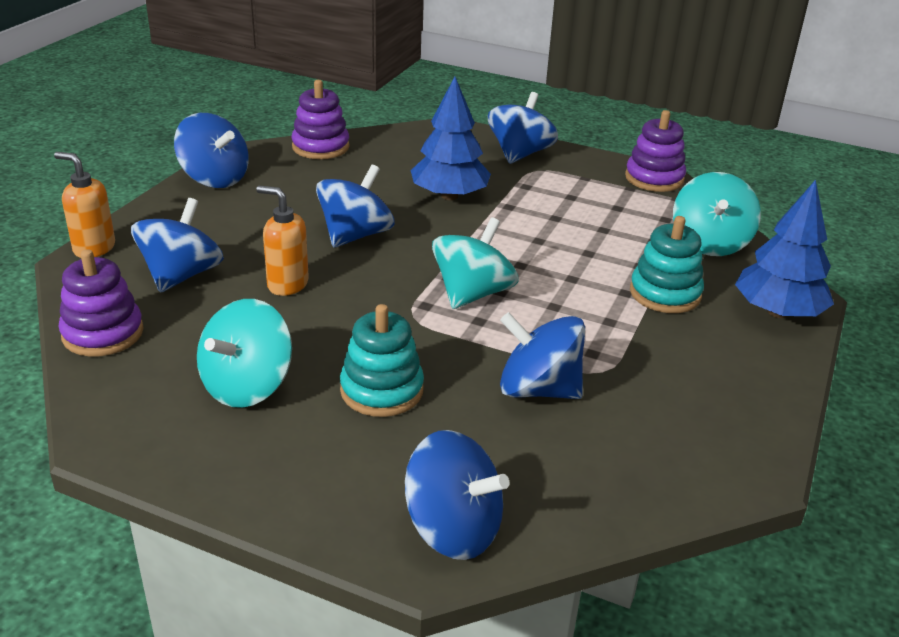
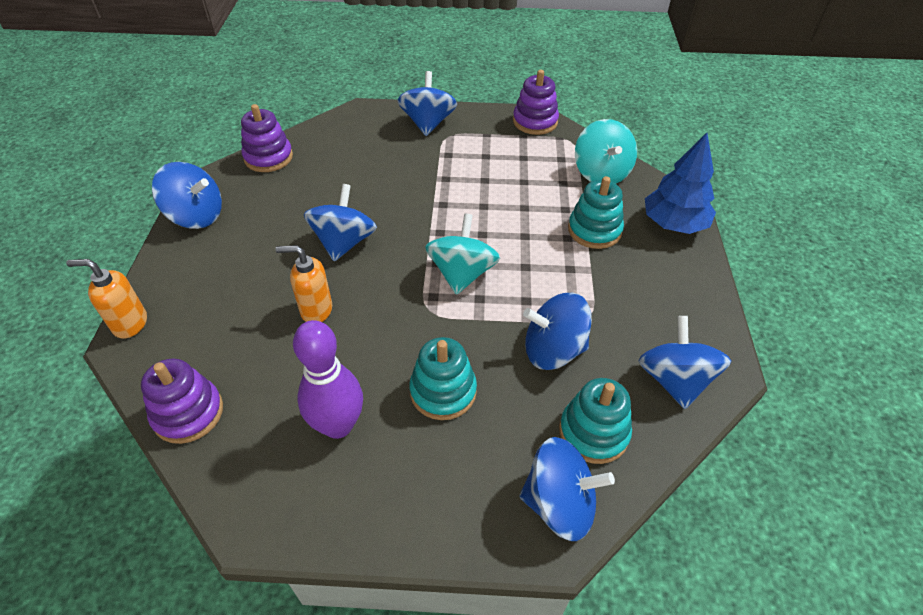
camera: 20 degrees left, 15 degrees up
blue spinning top [131,198,224,293] -> blue spinning top moved to [638,316,731,409]
turquoise spinning top [197,299,292,408] -> purple bowling pin [293,320,363,439]
blue tree [411,77,491,200] -> none
none -> turquoise stacking toy [559,378,632,464]

